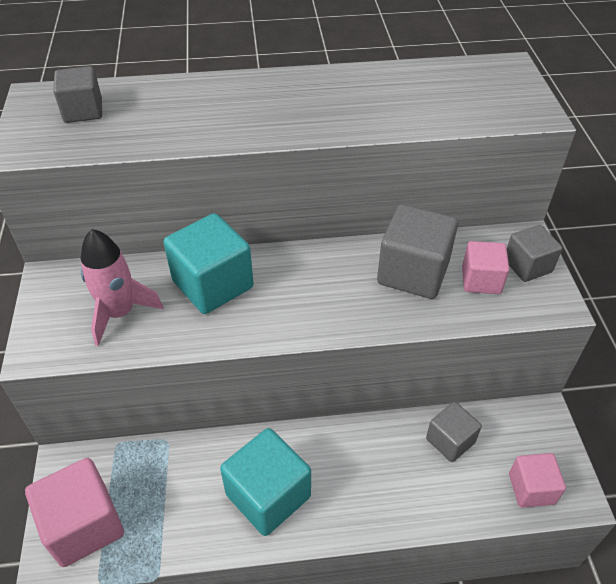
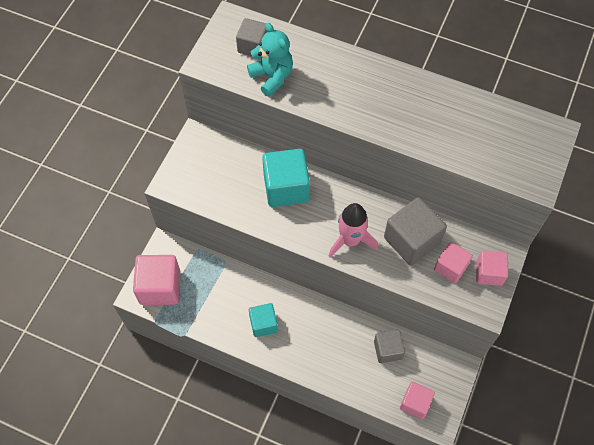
camera: 30 degrees right, 15 degrees up
pink rocket [81,229,163,346] -> pink rocket moved to [329,203,378,258]
turquoise cube [220,428,311,536] -> turquoise cube [249,303,278,337], size x0.61
grey cube [507,225,563,282] -> pink cube [476,250,508,286]
none -> turquoise teddy bear [247,23,293,97]

